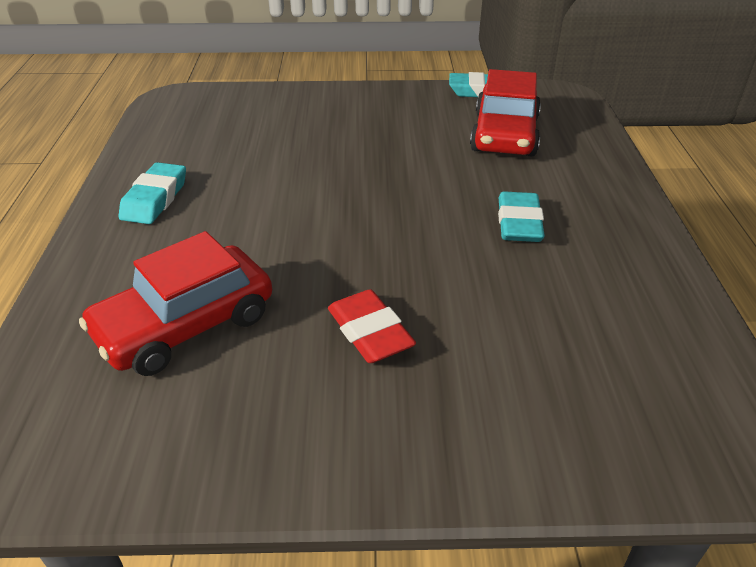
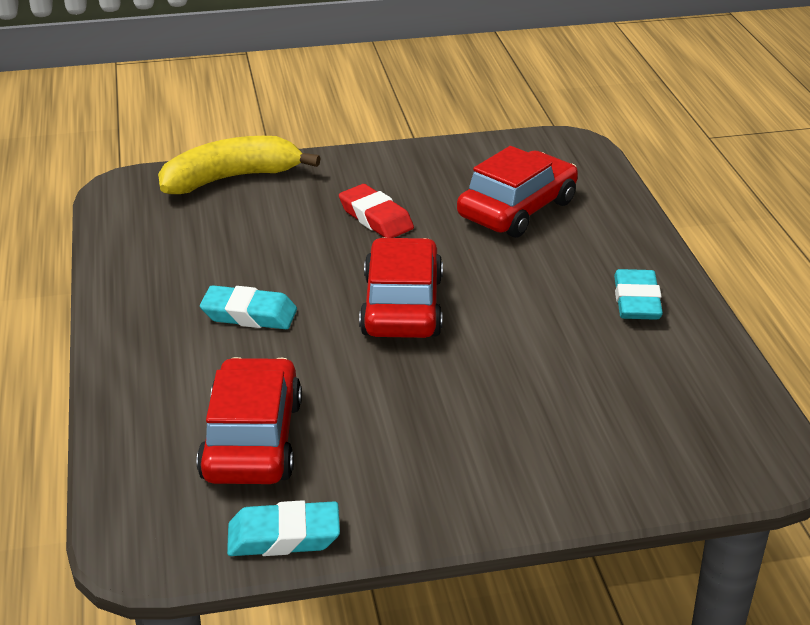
camera: 170 degrees right, 5 degrees down
turquoise eraser [498,191,545,242] -> turquoise eraser turned 75 degrees counterclockwise [200,285,297,329]
none -> yellow banana [158,136,321,194]
none -> red car [359,237,443,338]

